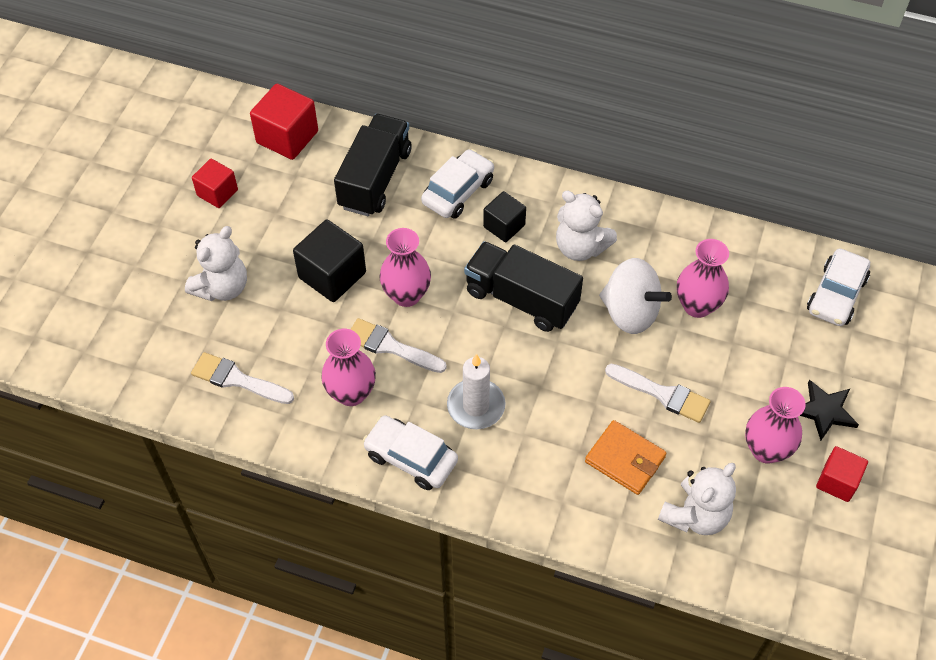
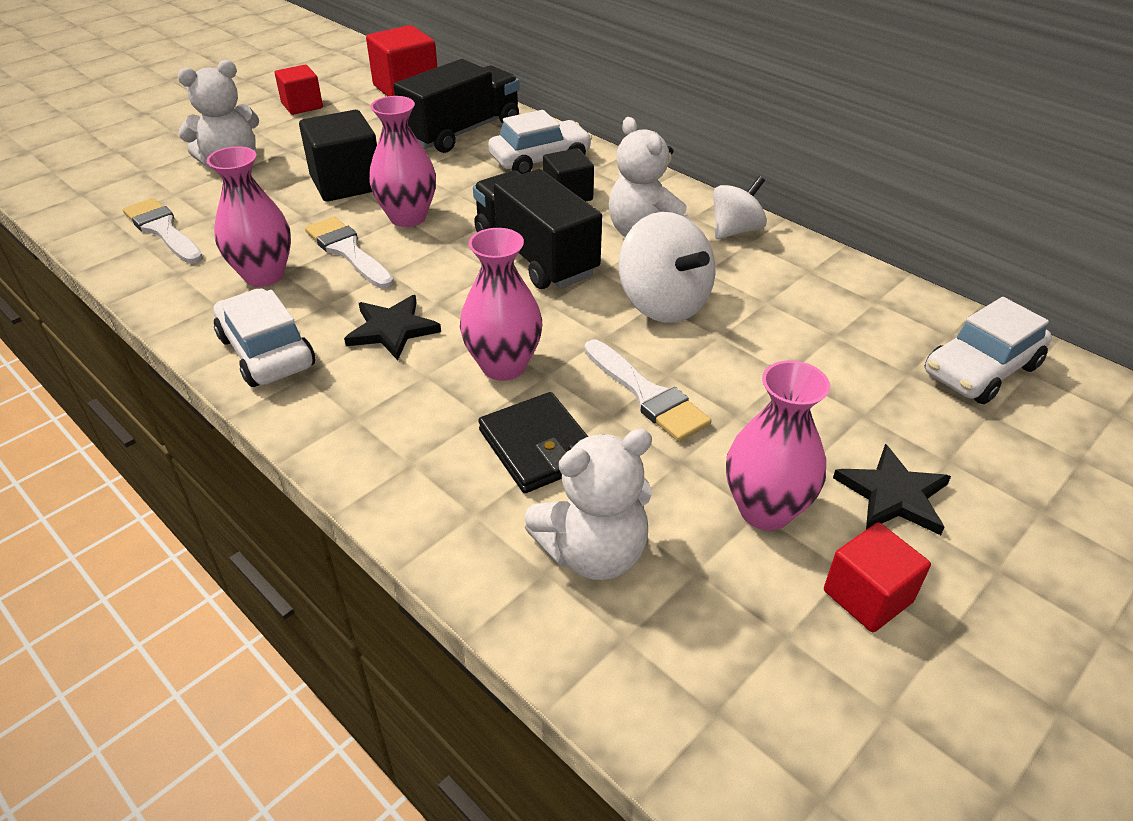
camera: 25 degrees right, 15 degrees down
white candle [447,354,505,429] -> black star [344,295,441,360]
orange wallet [585,420,666,495] -> black wallet [478,392,588,493]
pink vase [677,239,729,318] -> pink vase moved to [460,228,542,381]
none -> white spinning top [713,176,767,239]

